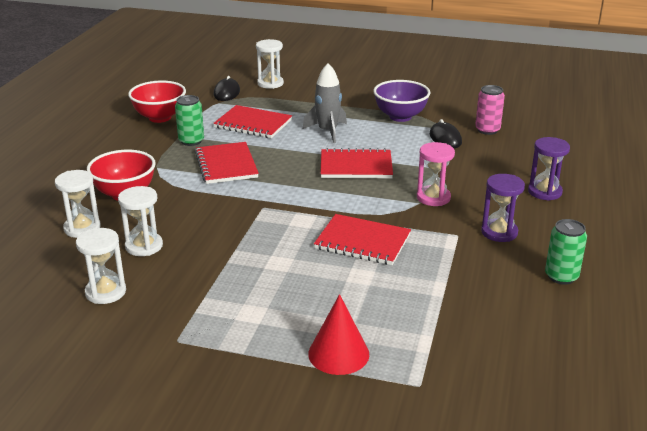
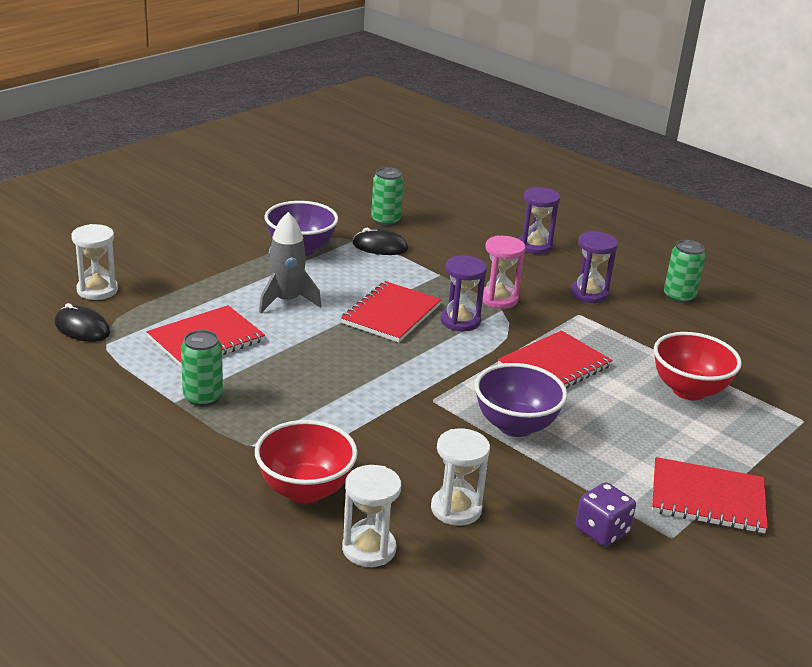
camera: 65 degrees left, 0 degrees up
white hourglass [76,228,126,304] -> none
red bowl [128,80,186,123] -> red bowl moved to [654,332,742,400]
red notebook [195,142,259,184] -> red notebook moved to [652,457,768,533]
red cone [308,294,369,375] -> none
pink can [475,85,505,135] -> green can [371,167,404,226]
none -> purple hourglass [441,256,487,332]
none -> purple bowl [475,363,567,437]
none -> purple dice [576,482,636,547]

